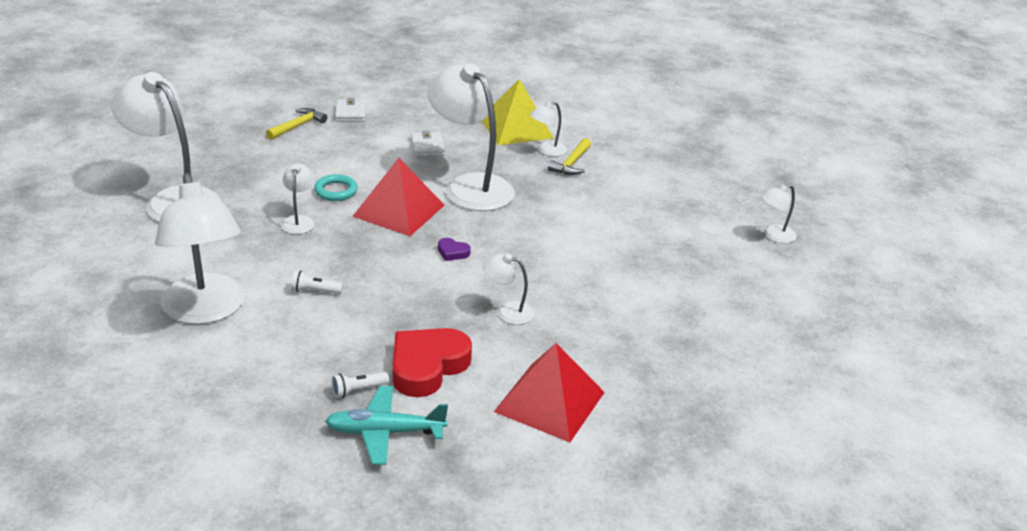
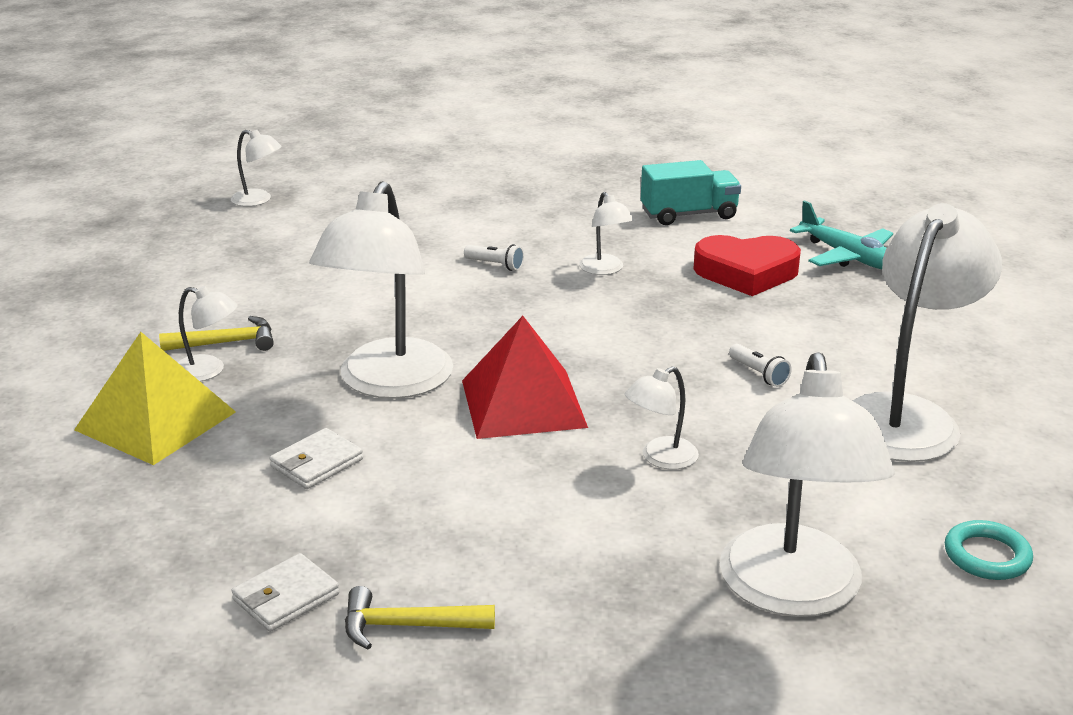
camera: 125 degrees left, 5 degrees down
turquoise ring [314,174,358,201] -> turquoise ring moved to [945,520,1033,580]
white flashlight [332,372,389,398] -> white flashlight moved to [464,244,524,271]
purple heart [438,238,471,261] -> none
red pyramid [494,343,605,442] -> turquoise truck [641,160,741,225]

